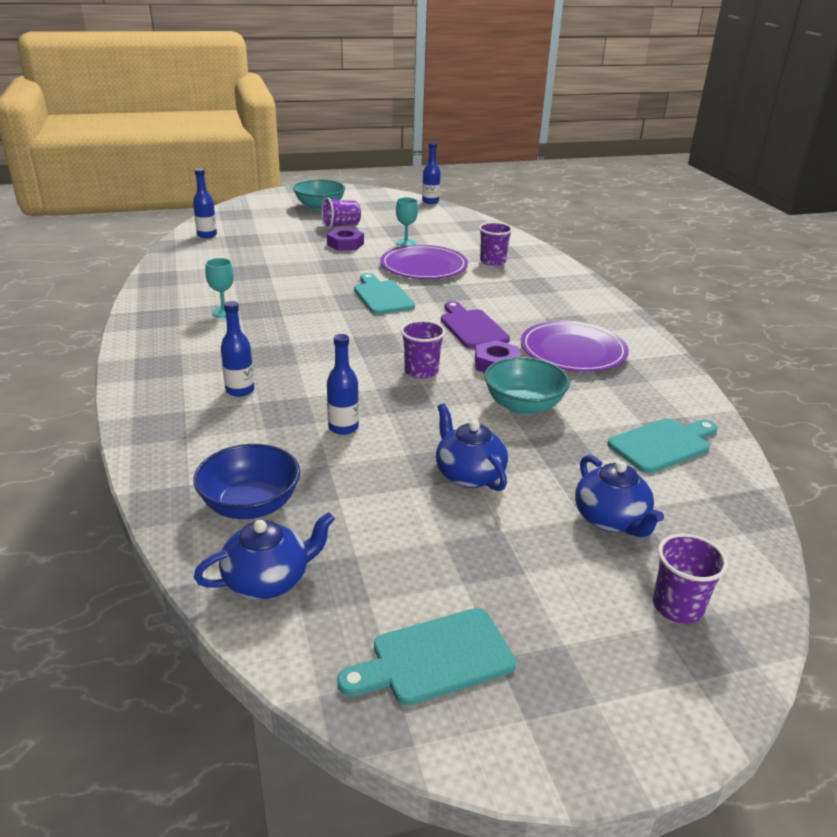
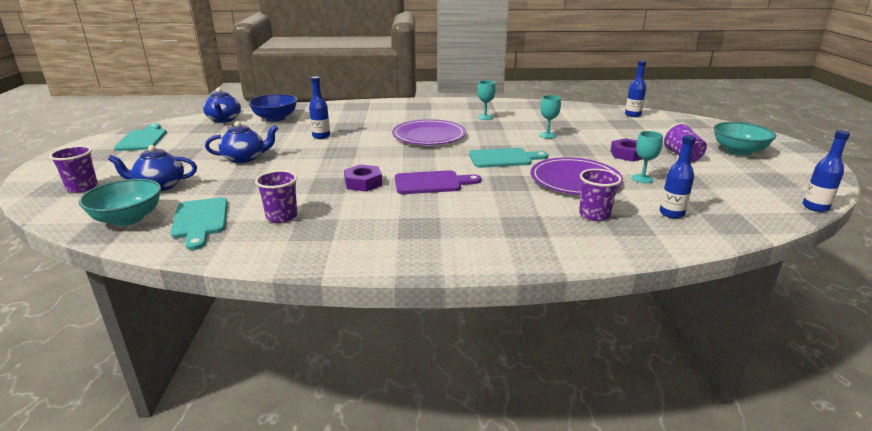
camera: 105 degrees right, 5 degrees down
blue bottle [221,301,254,397] -> blue bottle moved to [660,135,696,219]
purple cup [401,320,445,379] -> purple cup moved to [255,170,297,223]
turquoise bowl [484,357,570,415] -> turquoise bowl moved to [79,179,161,226]
purple plate [521,321,629,372] -> purple plate moved to [392,119,466,145]
none -> turquoise goblet [539,95,561,139]

